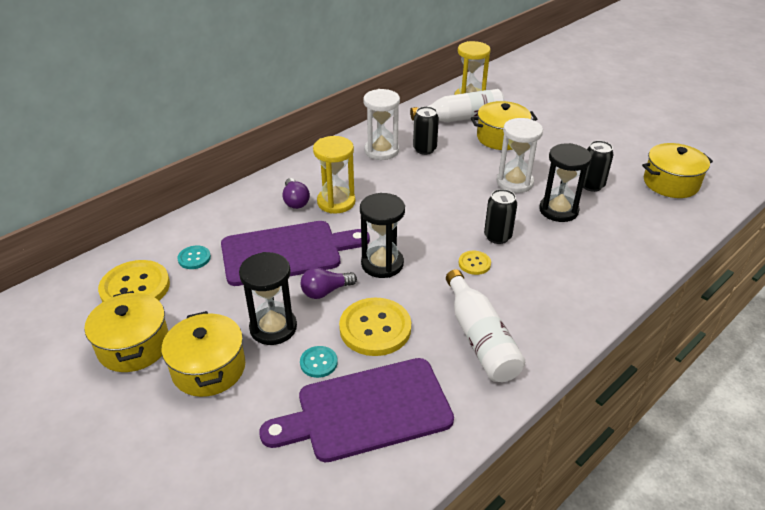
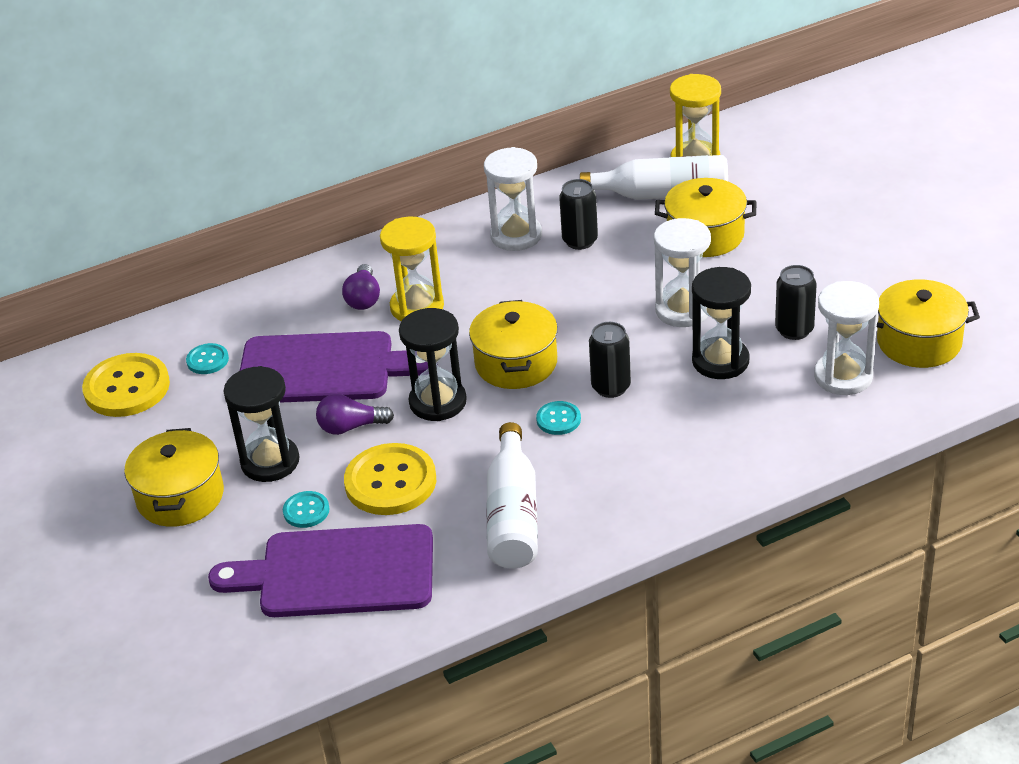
camera: 20 degrees right, 0 degrees up
yellow pot [85,291,169,372] -> yellow pot moved to [469,300,558,389]
yellow button [459,251,491,275] -> turquoise button [536,401,581,435]
none -> white hourglass [814,281,879,395]

